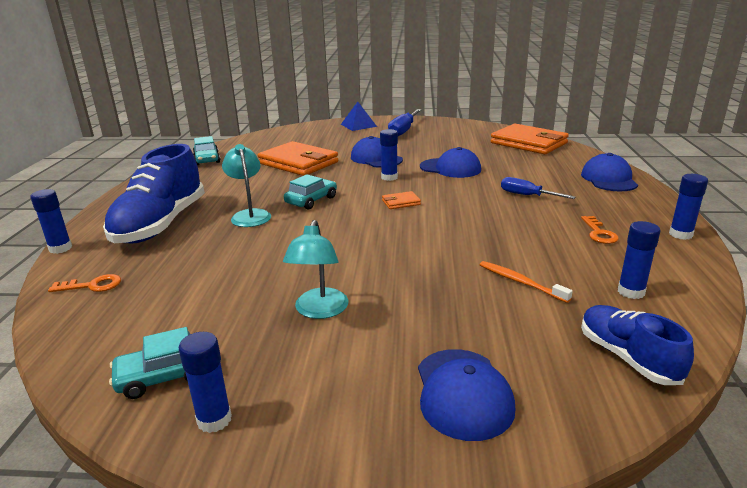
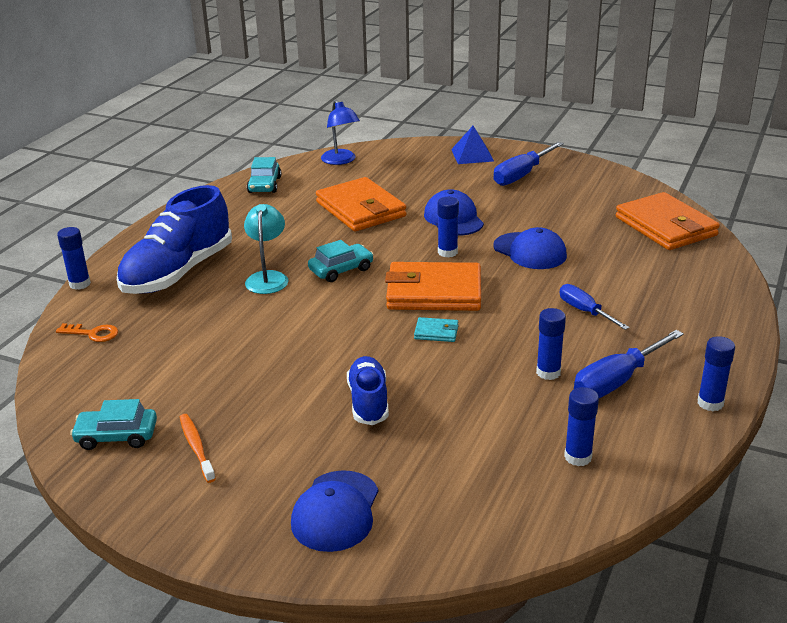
camera: 20 degrees right, 5 degrees up
blue glue stick [179,332,232,433] -> blue glue stick moved to [536,308,566,380]
turquoise lamp [283,220,348,319] -> none
orange wallet [382,191,421,209] -> orange wallet [385,262,481,311], size x2.39
orange toothbrush [480,261,573,303] -> orange toothbrush moved to [180,414,216,483]
blue cap [581,153,638,191] -> none
orange key [581,216,619,244] -> blue screwdriver [574,330,684,398]
blue shoe [581,305,694,385] -> blue shoe moved to [347,356,389,425]
none -> blue lamp [321,100,360,165]
none -> turquoise wallet [414,317,458,342]

